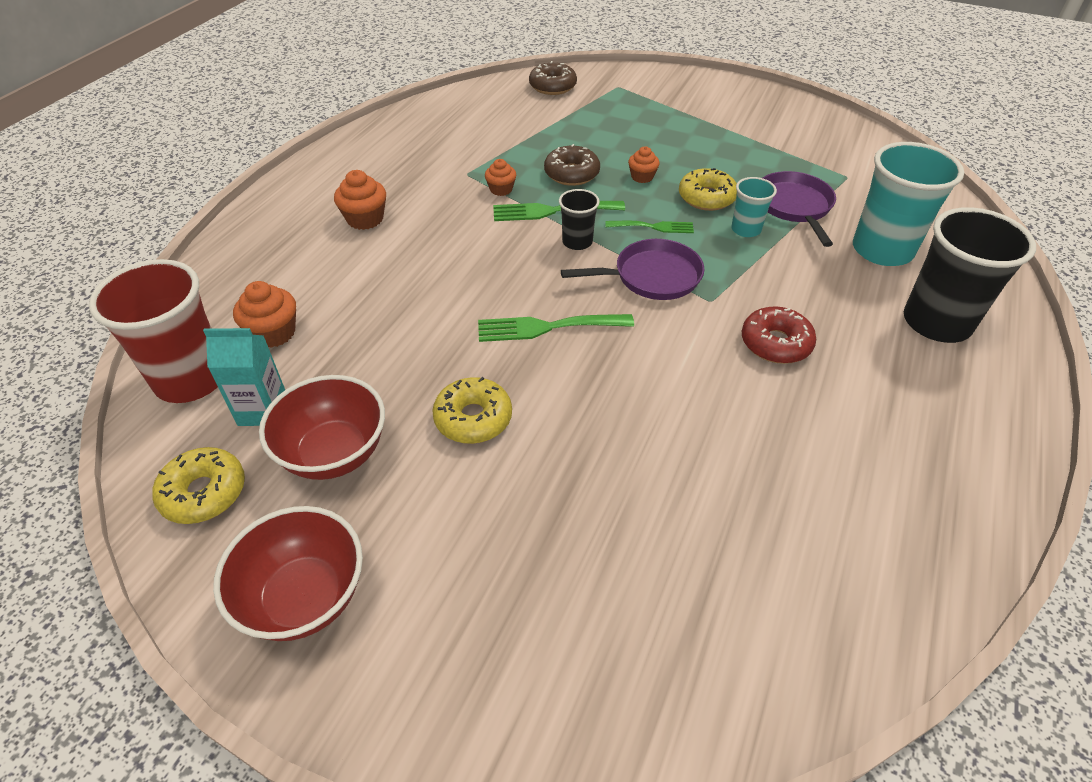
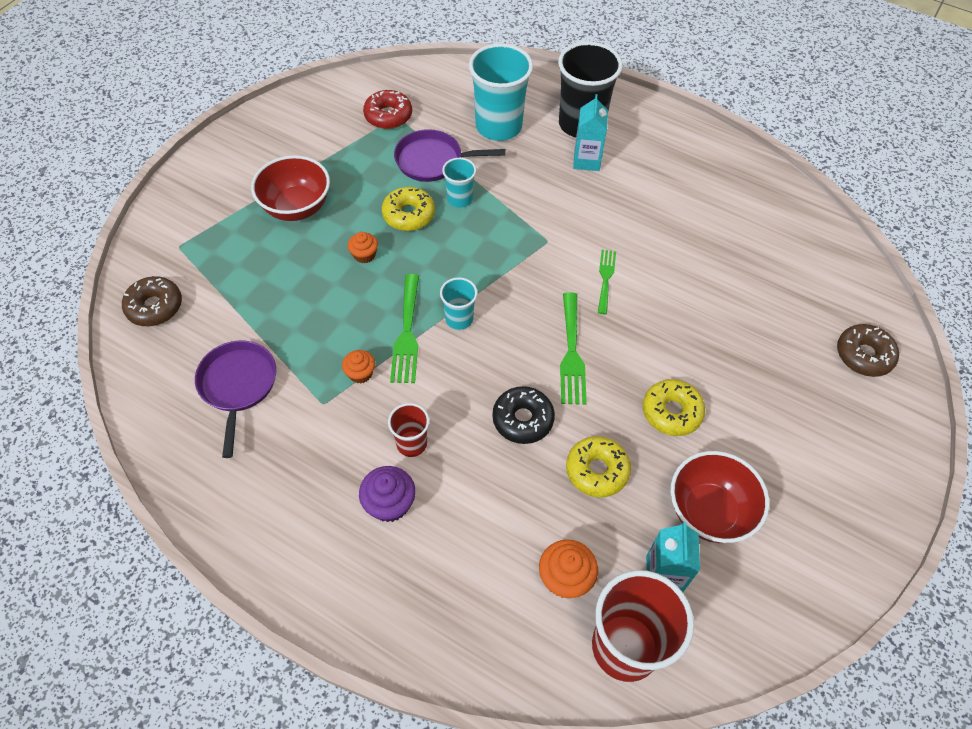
camera: 85 degrees left, 10 degrees up
yellow donut [152,447,245,524] -> yellow donut moved to [566,436,631,497]
red bowl [213,506,363,641] -> red bowl moved to [251,155,330,221]
orange cupcake [334,170,386,230] -> purple cupcake [359,466,416,522]
brown donut [544,144,600,186] -> brown donut moved to [837,324,899,377]
black cup [559,189,600,250] -> turquoise cup [440,277,478,330]
purple pan [561,239,705,300] -> purple pan moved to [195,340,276,458]
green fork [606,221,694,233] -> green fork moved to [598,250,616,314]
red donut [742,306,816,364] -> red donut moved to [363,90,412,129]
none -> red cup [388,403,429,457]
none -> black donut [492,386,555,444]
none -> turquoise carton [573,94,608,171]

